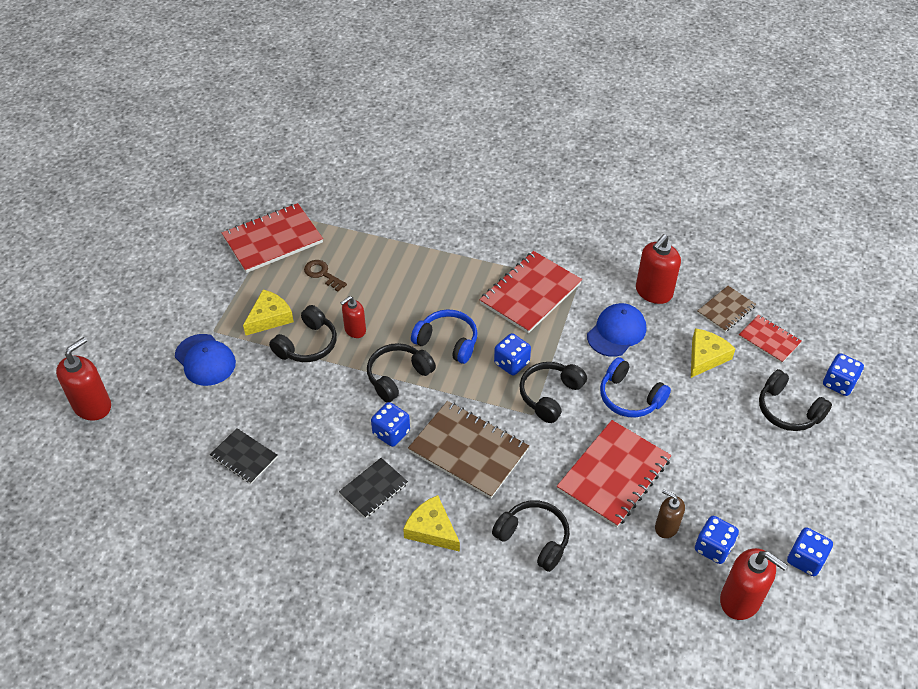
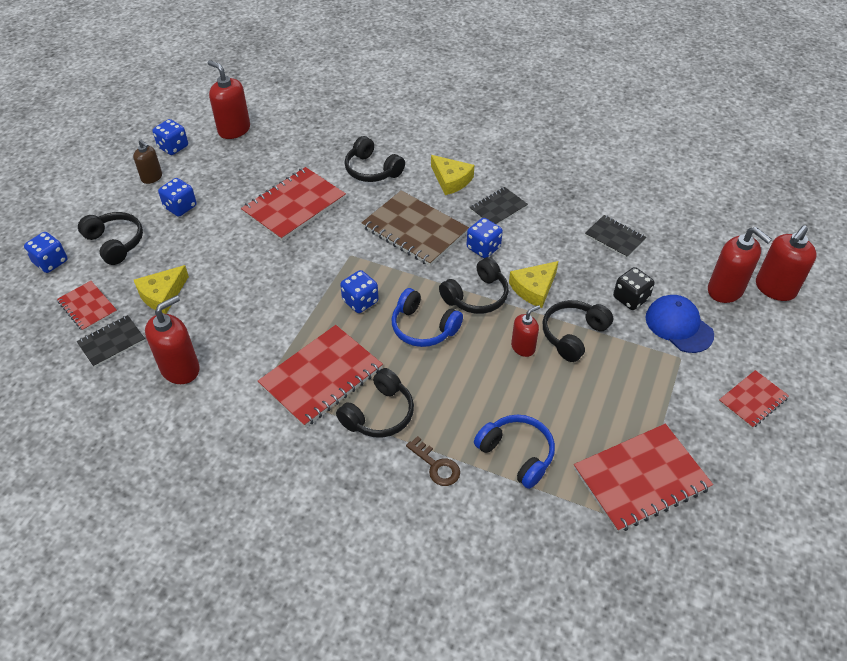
camera: 175 degrees left, 0 degrees up
yellow cheese [243,290,294,336] -> yellow cheese moved to [509,261,558,308]
brown key [304,260,347,292] -> brown key moved to [406,436,460,486]
black headphones [519,362,587,423] -> black headphones moved to [336,368,414,438]
blue cap [587,303,646,357] -> none
blue headphones [600,357,671,417] -> blue headphones moved to [474,414,555,489]
brown soap dispenser [655,489,685,538] -> brown soap dispenser moved to [133,140,162,184]
blue dice [695,516,739,564] -> blue dice moved to [158,178,196,217]
brown notebook [697,286,756,332] -> black notebook [77,315,145,368]
none -> black dice [613,267,655,310]
none -> red soap dispenser [708,227,772,303]
none -> red notebook [719,370,789,428]

